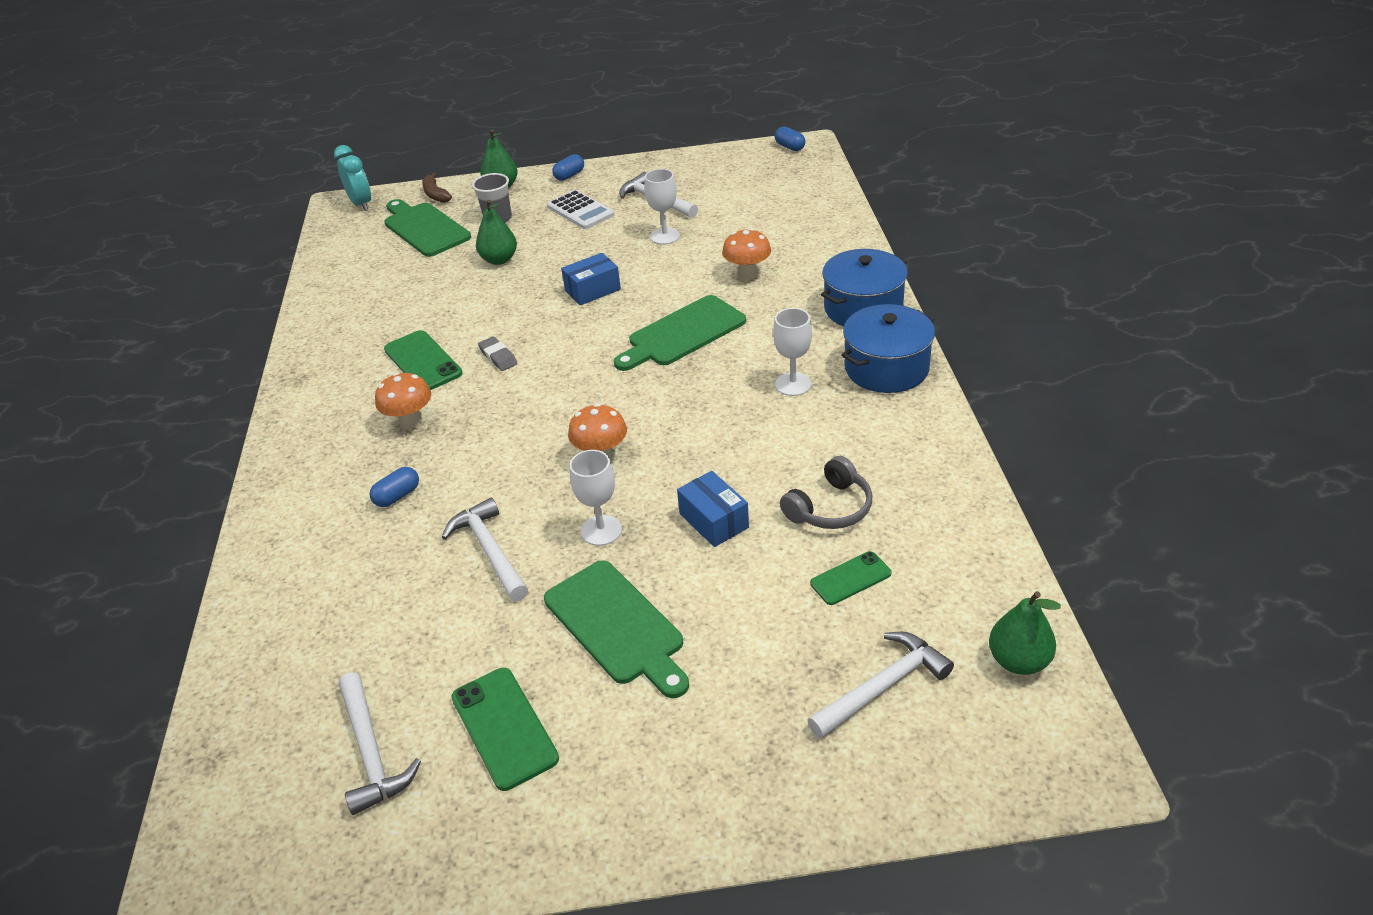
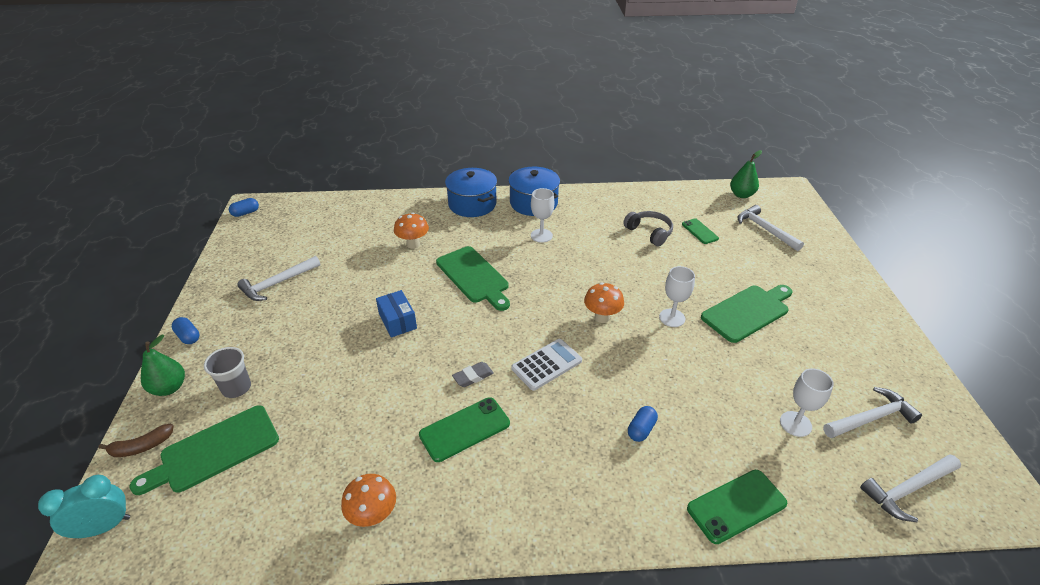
camera: 90 degrees left, 0 degrees up
blue capsule [369,467,419,507] -> blue capsule turned 75 degrees clockwise [628,406,658,442]
orange mushroom [375,372,431,429] -> orange mushroom moved to [341,474,396,527]
white hammer [442,498,528,601] -> white hammer moved to [860,454,961,522]
green phone [451,668,559,791] -> green phone moved to [687,470,787,544]
green pear [476,200,517,265] -> none
white calculator [547,190,614,229] -> white calculator moved to [511,339,582,391]
white goblet [644,169,680,245] -> white goblet moved to [780,368,834,437]
blue box [677,471,749,547] -> none

